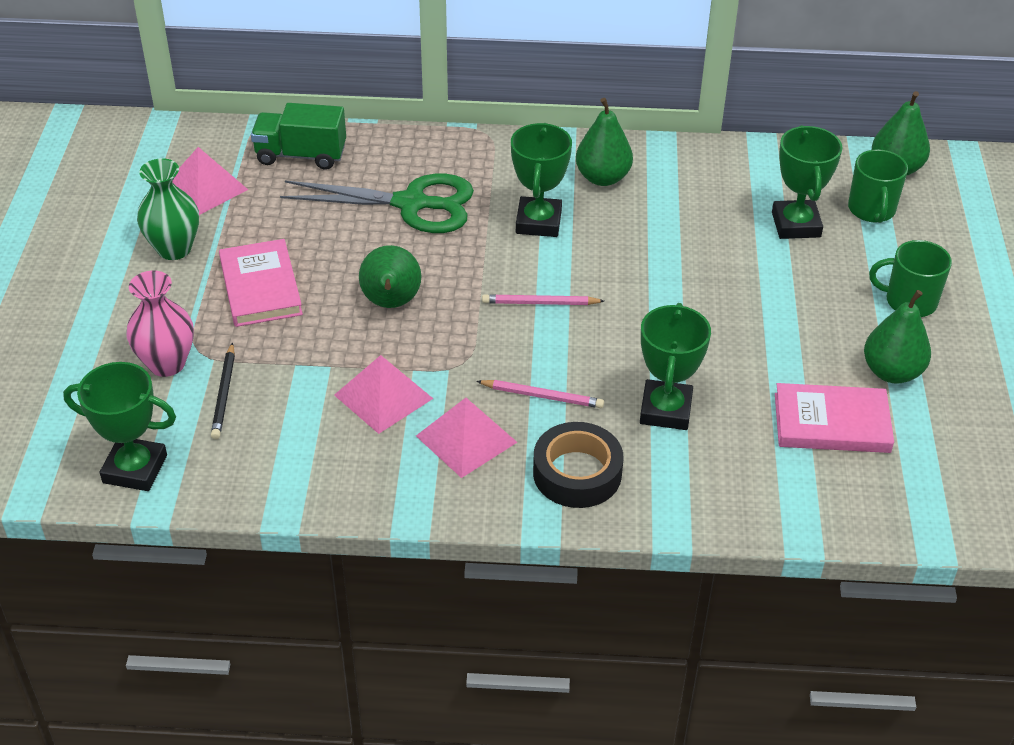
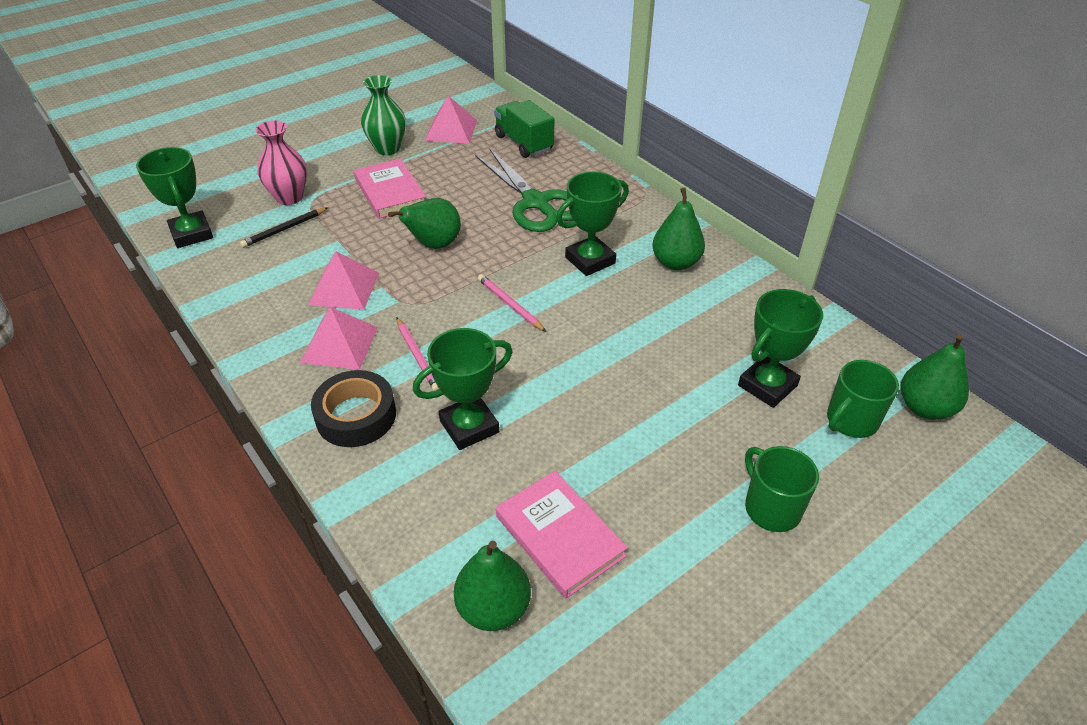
camera: 50 degrees right, 0 degrees up
pink book [219,239,303,327] -> pink book turned 60 degrees counterclockwise [354,158,426,219]
green pear [864,290,931,384] -> green pear moved to [454,541,531,631]

